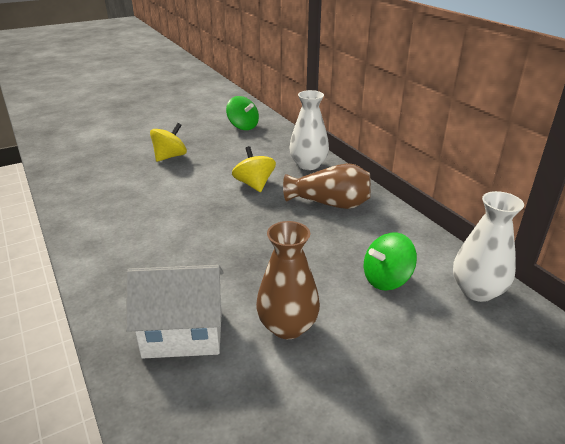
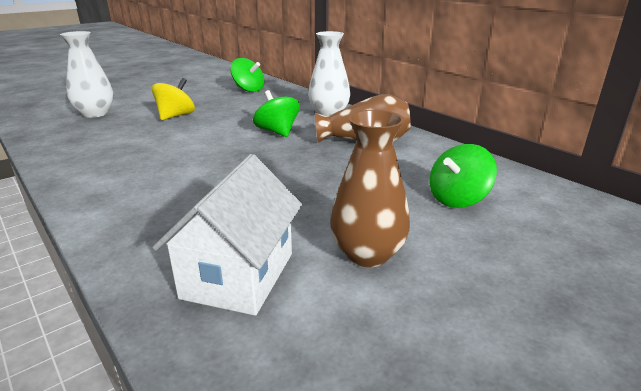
camera: 10 degrees left, 5 degrees down
white house [126,265,224,359] -> white house turned 60 degrees counterclockwise [152,154,302,316]
yellow spinning top [232,146,276,192] -> green spinning top [253,90,300,137]
white vase [453,191,524,302] -> white vase moved to [60,31,114,118]

